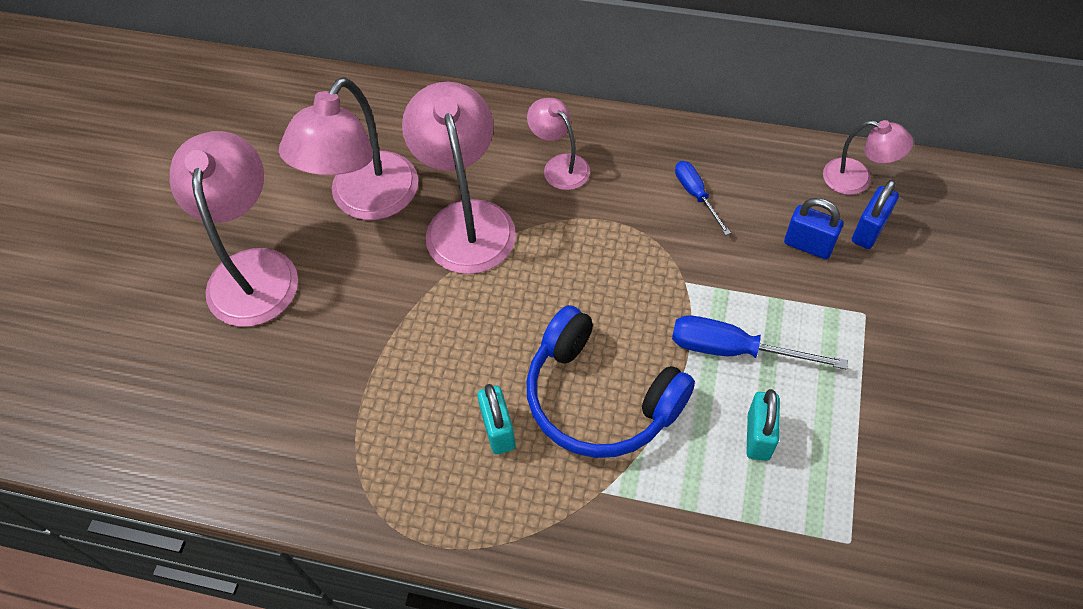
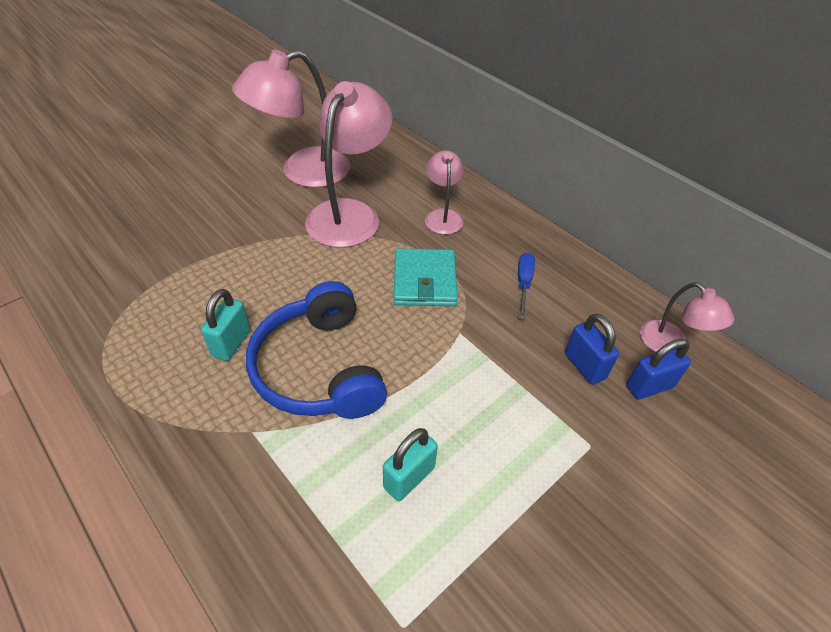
camera: 30 degrees right, 10 degrees down
pink lamp [170,131,298,327] -> none
blue screwdriver [672,315,848,369] -> none
none -> turquoise wallet [394,248,458,306]

